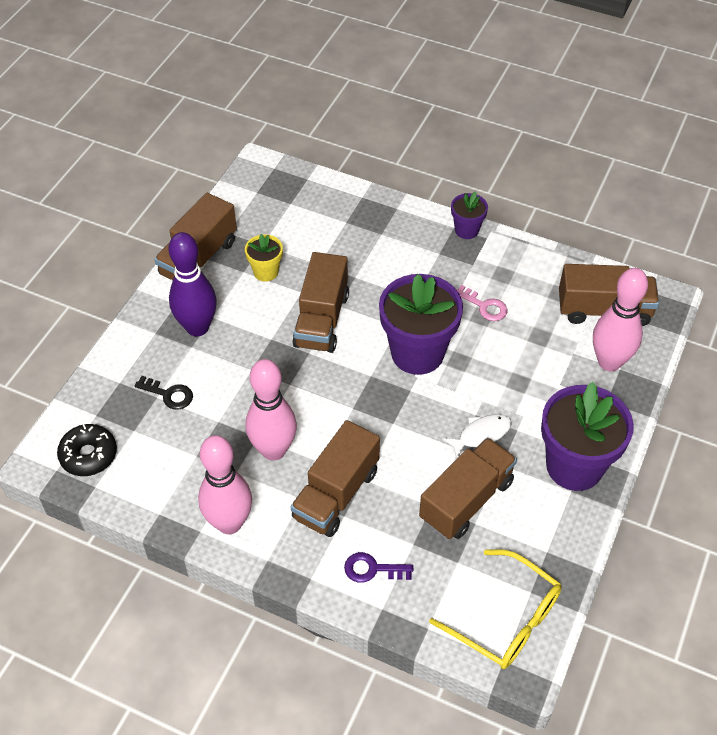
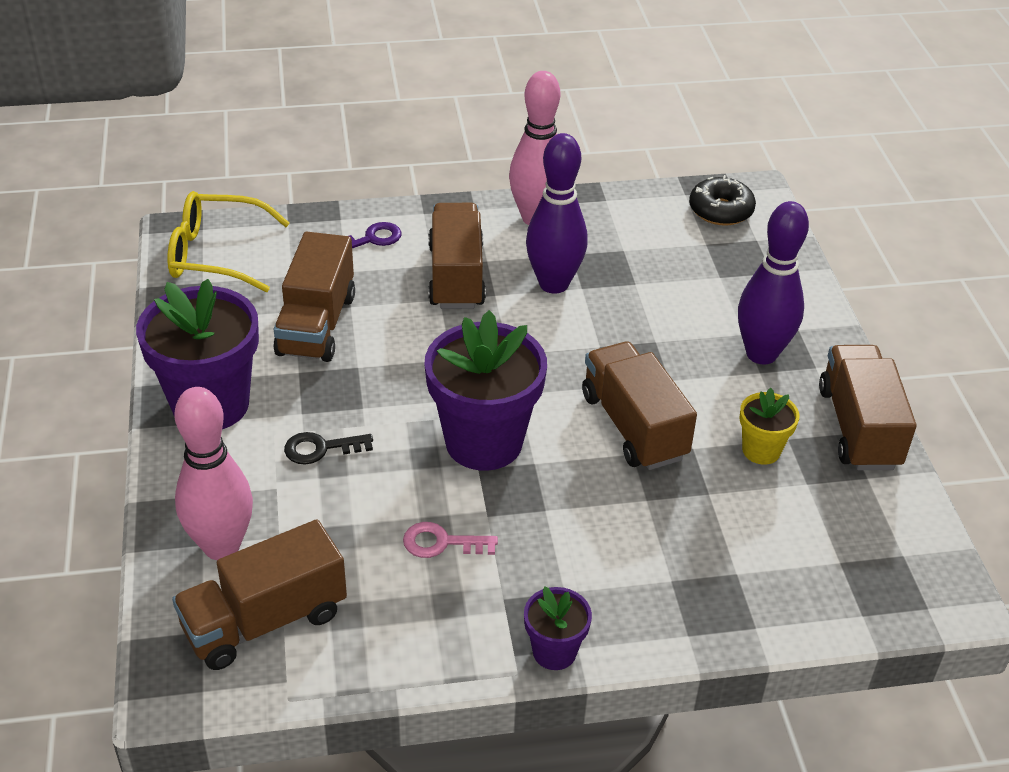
camera: 145 degrees right, 10 degrees down
black key [134,376,193,409] -> black key moved to [284,432,373,464]
pink bowling pin [246,359,297,461] -> purple bowling pin [526,133,588,294]
white fish [442,414,512,459] -> none

